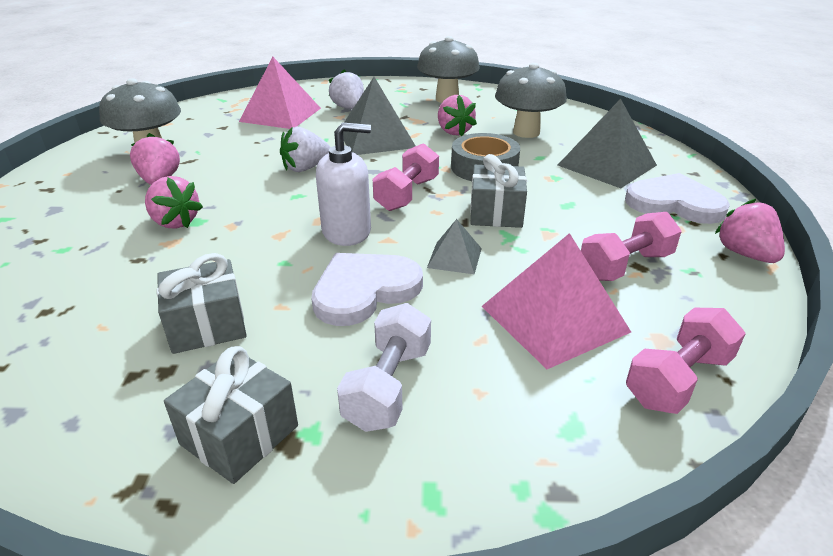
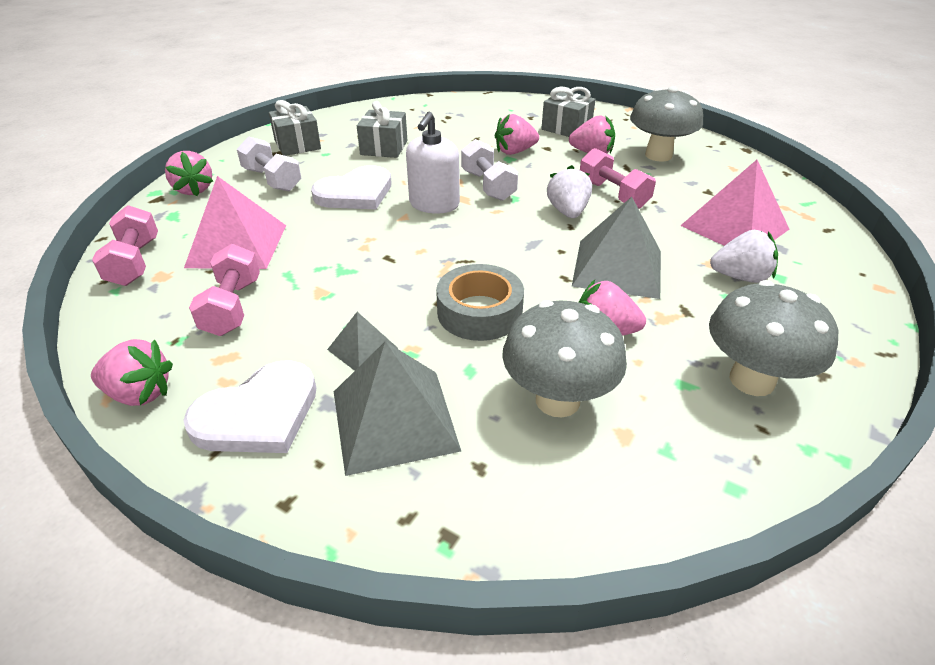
camera: 120 degrees right, 5 degrees up
white heart [311,253,423,326] -> white heart turned 60 degrees clockwise [311,165,391,209]
pink dumbbell [373,143,439,211] -> pink dumbbell moved to [580,148,656,209]
grey pyramid [427,219,482,275] -> grey pyramid moved to [327,312,398,371]
grey gift [470,154,527,228] -> grey gift moved to [541,87,596,137]
none -> pink strawberry [165,151,213,196]
none -> white dumbbell [461,139,518,201]

